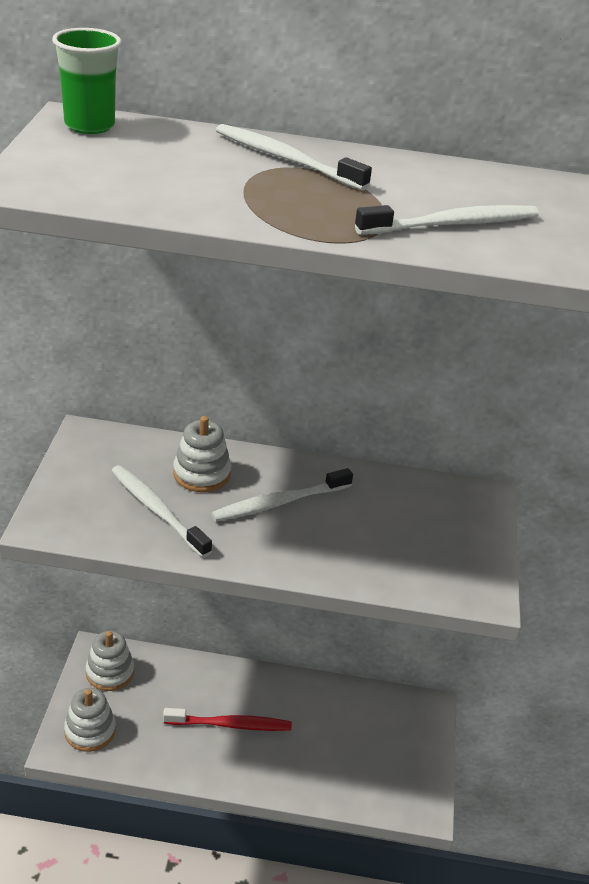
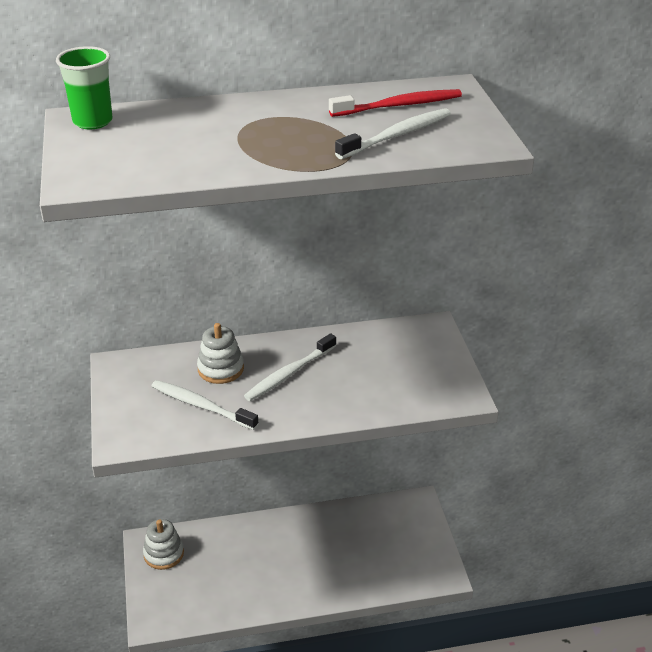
camera: 15 degrees left, 0 degrees up
white stacking toy [64,688,116,752] -> none
red toothbrush [163,708,292,731] -> red toothbrush moved to [329,89,462,117]
white toothbrush [216,124,372,191] -> none

